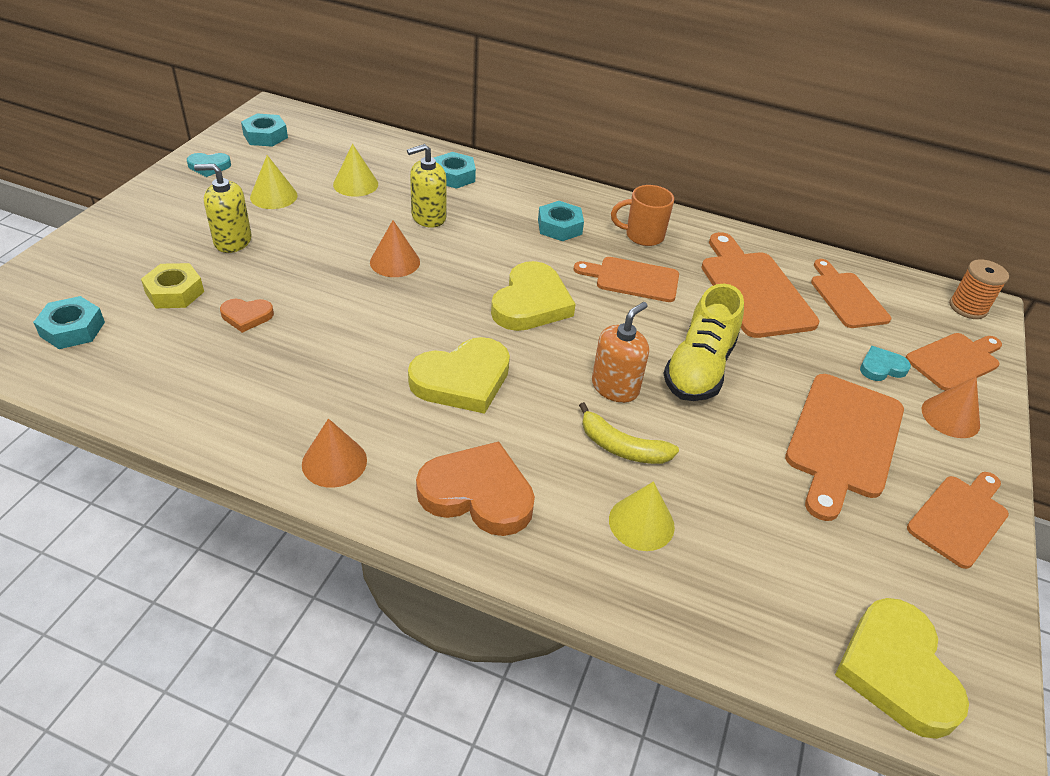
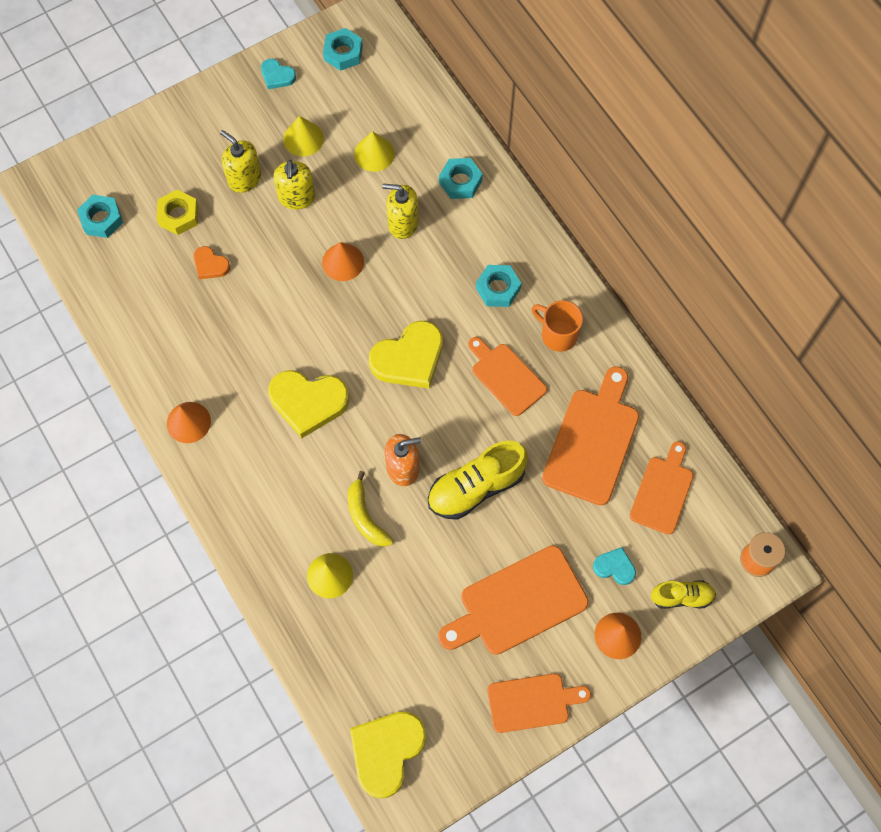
camera: 40 degrees right, 25 degrees up
orange heart [416,441,535,536] -> none
orange cutting board [906,333,1002,391] -> yellow shoe [651,580,716,609]
none -> yellow soap dispenser [273,160,315,210]

